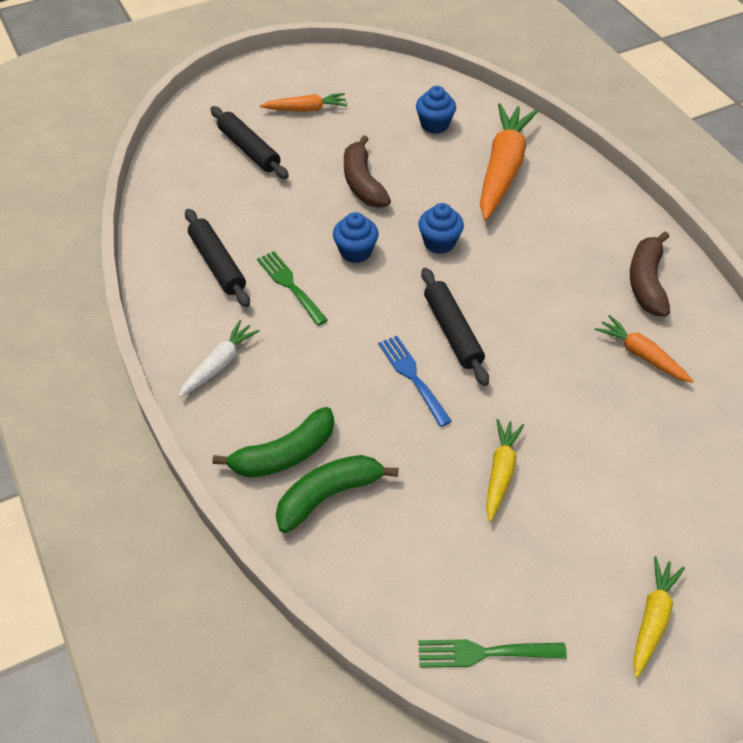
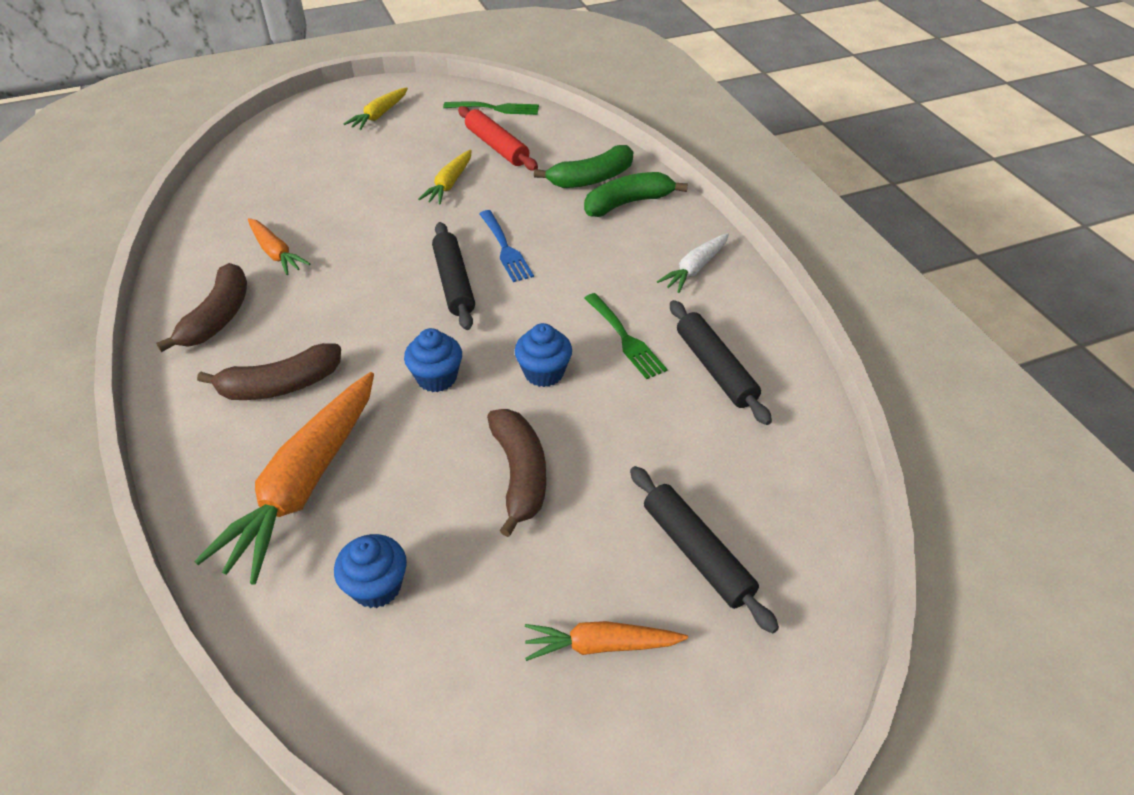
camera: 175 degrees left, 5 degrees down
none -> brown banana [197,343,341,400]
none -> red rolling pin [458,106,538,171]

